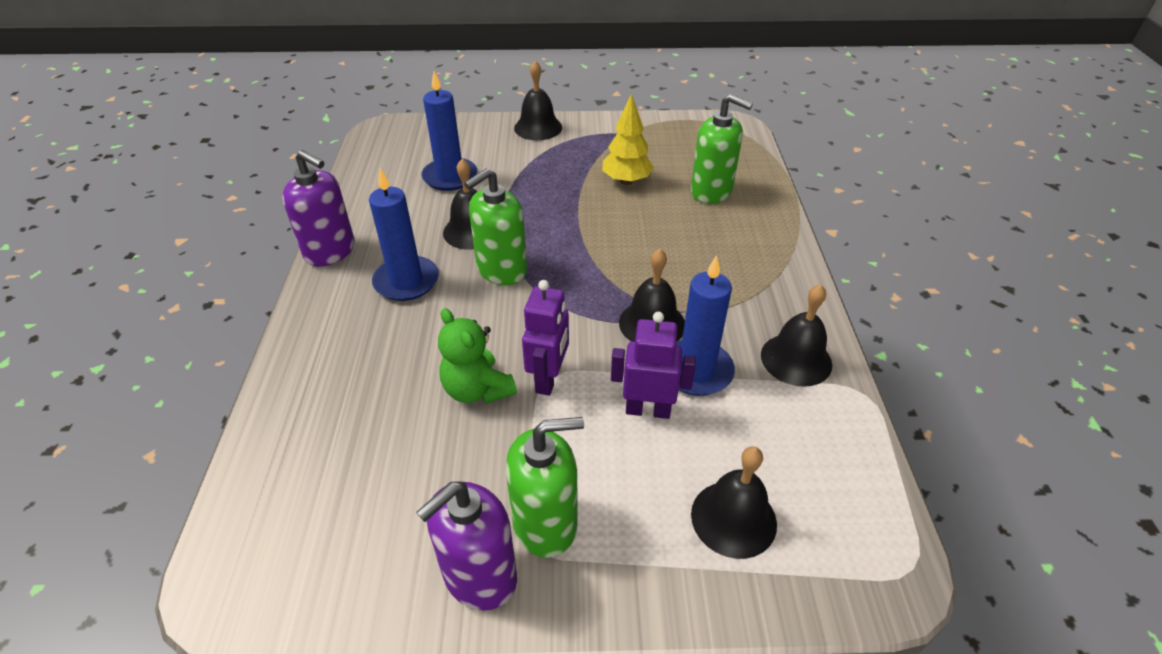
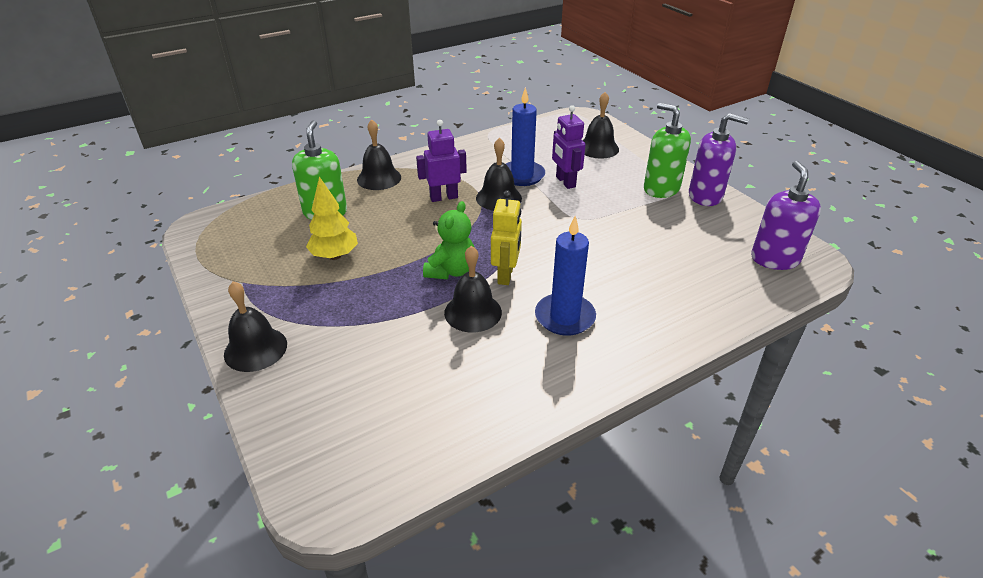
camera: 120 degrees left, 5 degrees down
purple soap dispenser [282,150,355,266] -> purple soap dispenser moved to [751,161,821,270]
blue candle [421,72,477,191] -> none
green teddy bear [438,308,517,404] -> green teddy bear moved to [423,201,475,279]
green soap dispenser [464,168,527,285] -> yellow robot [491,190,522,285]
purple robot [522,280,569,396] -> purple robot moved to [416,120,467,202]
black bell [761,284,832,387] -> black bell moved to [357,119,401,190]

